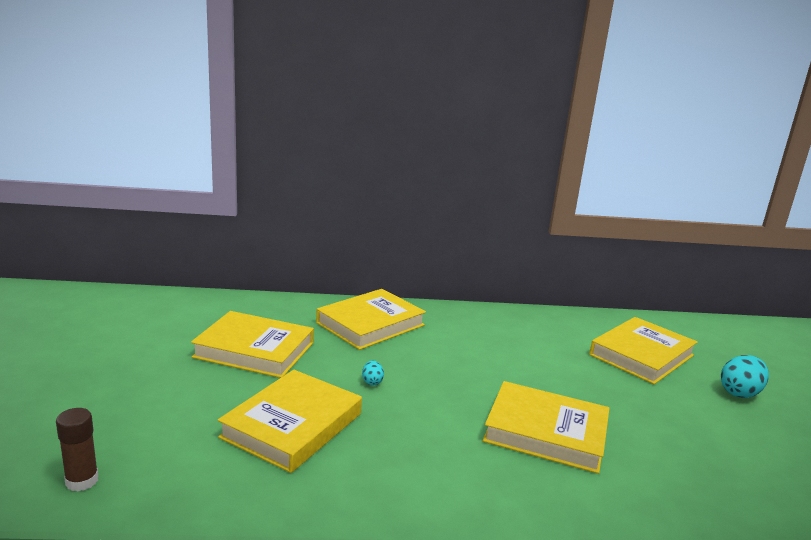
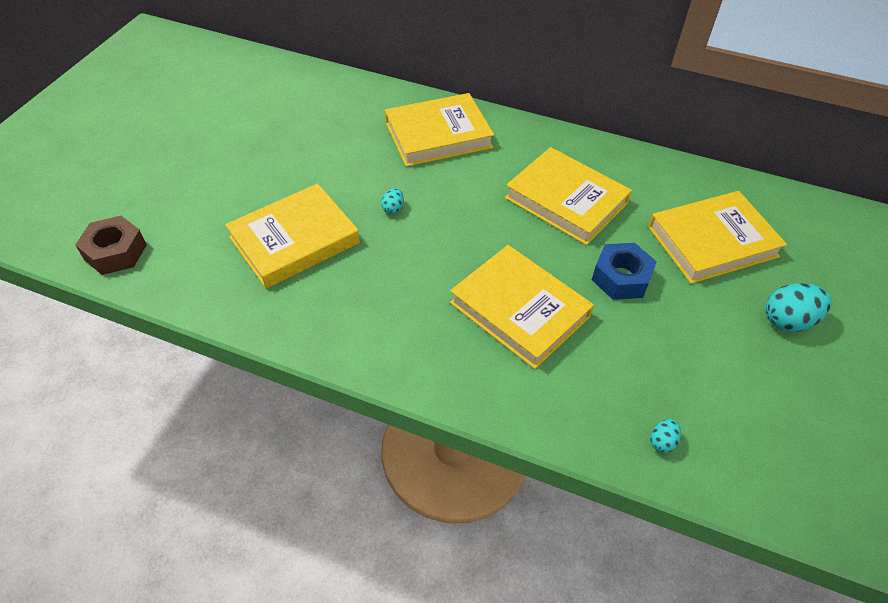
camera: 25 degrees right, 30 degrees up
brown glue stick [56,408,99,491] -> brown nut [75,216,147,275]
yellow book [191,311,314,378] -> yellow book moved to [505,147,632,245]
none -> blue nut [592,243,657,300]
none -> turquoise egg [650,419,681,453]

